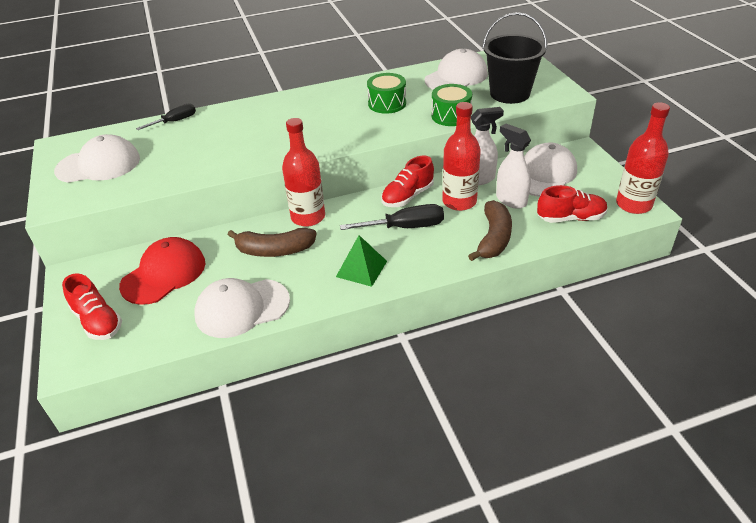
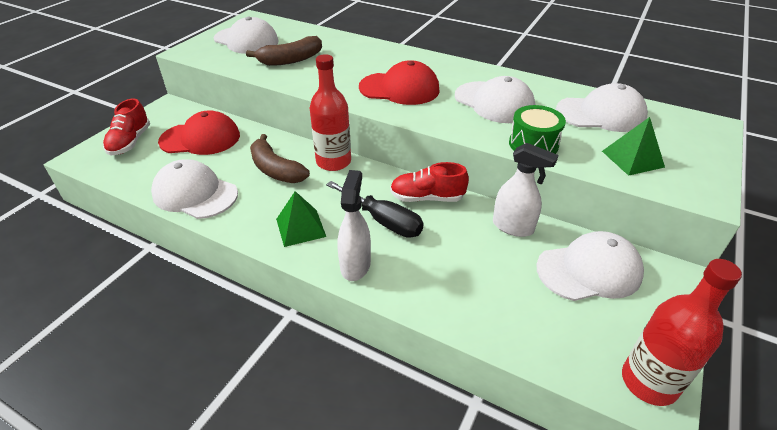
camera: 45 degrees right, 0 degrees up
black screwdriver [136,104,196,130] -> none
green drum [367,73,406,114] -> white cap [455,76,535,123]
red bottle [442,102,481,211] -> none
brown banana [468,200,512,261] -> brown banana moved to [246,36,322,66]
black bucket [482,12,547,104] -> green pyramid [602,117,665,176]
white spray bottle [496,124,531,209] -> white spray bottle moved to [338,170,371,281]
red shoe [537,185,608,223] -> none
none -> red cap [359,60,439,105]

